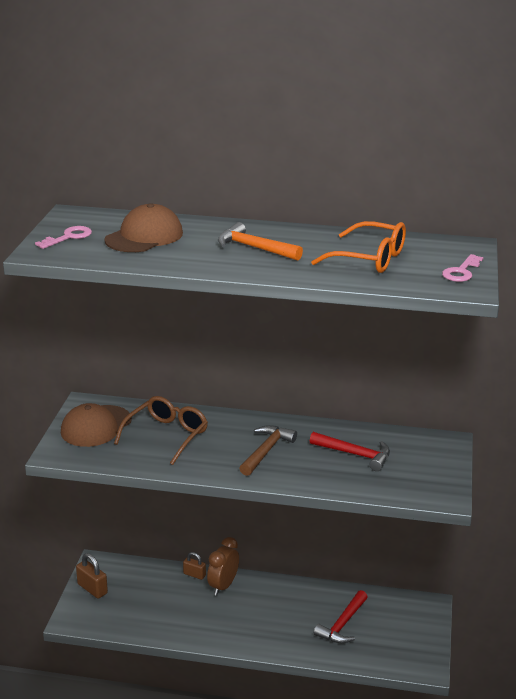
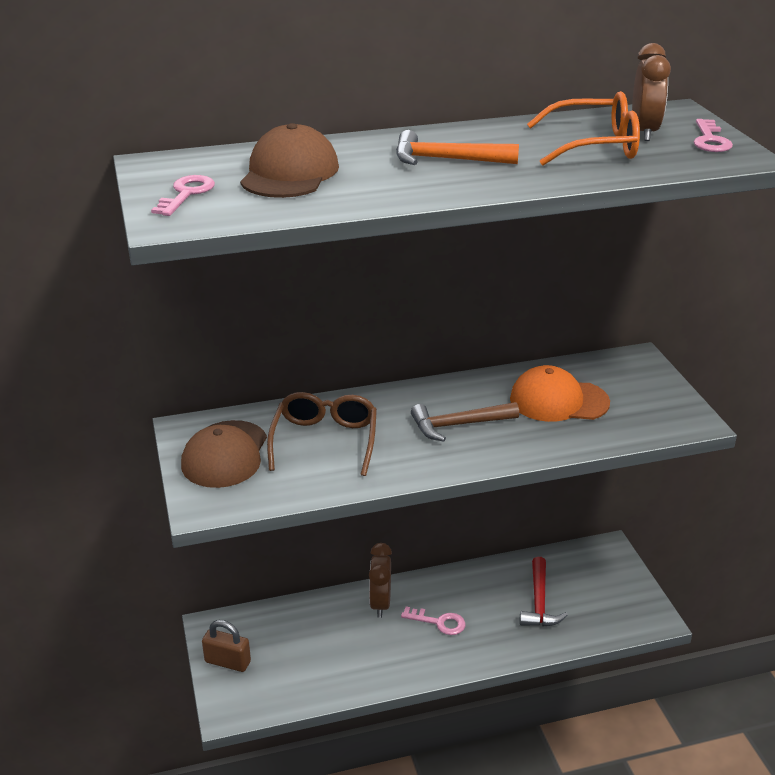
camera: 25 degrees left, 5 degrees up
brown padlock [183,552,206,580] -> none
brown hammer [239,425,297,476] -> brown hammer turned 105 degrees counterclockwise [411,402,519,441]
red hammer [310,432,390,471] -> orange cap [510,365,610,422]
none -> pink key [401,607,465,635]
none -> brown clock [632,43,671,141]

